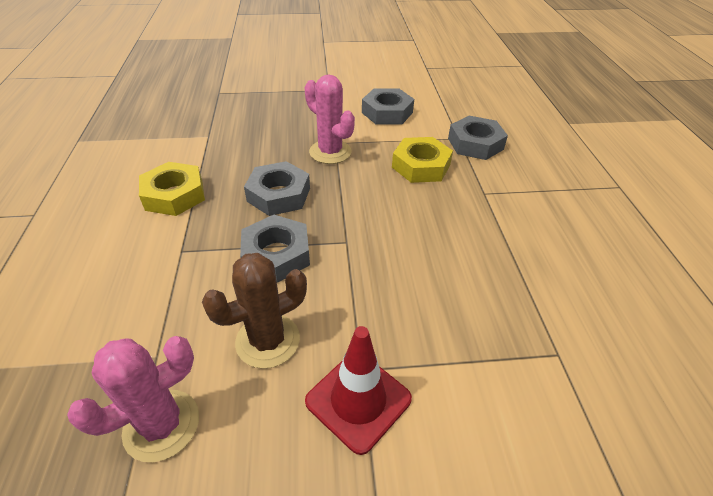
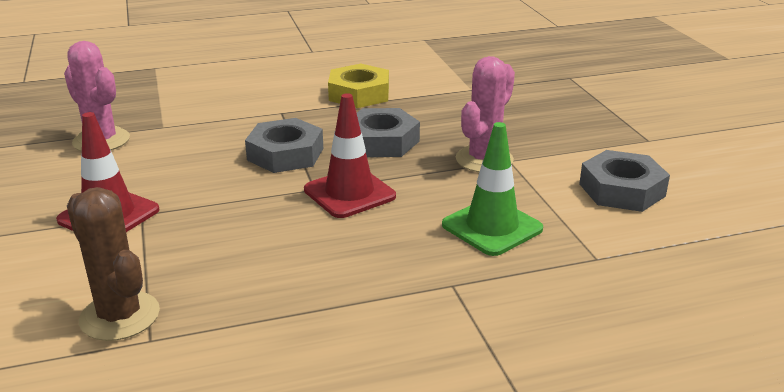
camera: 80 degrees right, 15 degrees down
brown cactus [202,253,307,369] -> brown cactus moved to [67,187,160,341]
yellow nut [392,137,453,183] -> green traffic cone [442,122,543,256]
grey nut [448,116,508,160] -> none
none -> red traffic cone [304,93,396,218]

